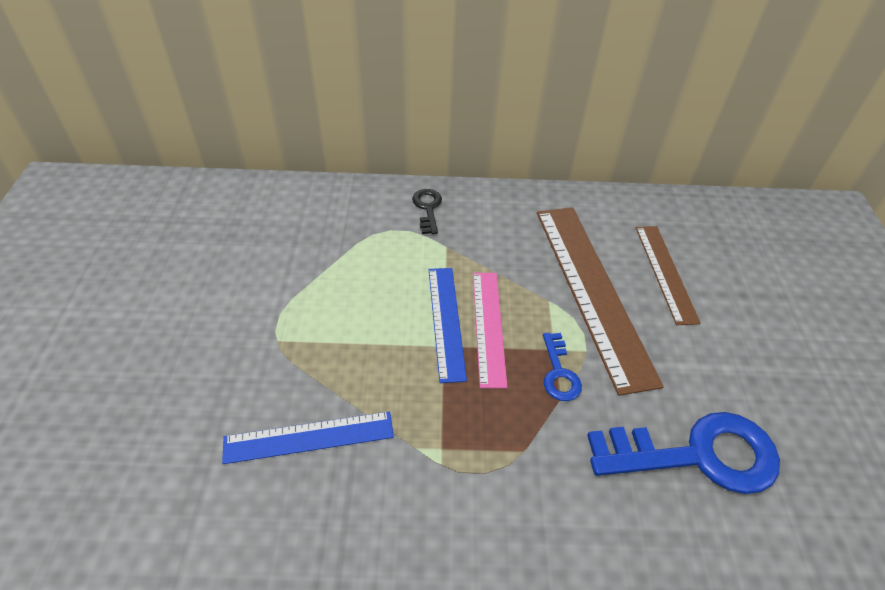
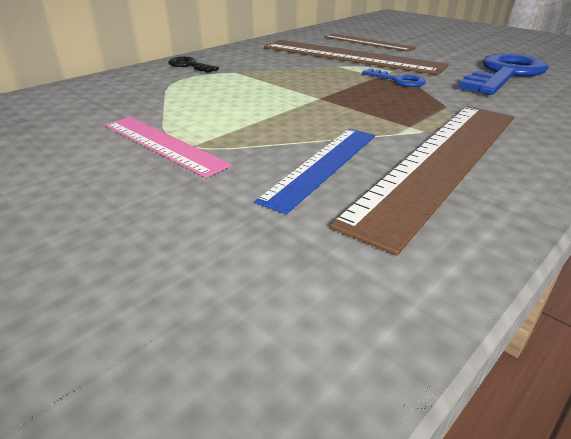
camera: 45 degrees left, 15 degrees down
blue ruler [429,268,467,383] -> none
pink ruler [473,273,507,388] -> pink ruler moved to [105,117,232,178]
none -> brown ruler [330,106,514,255]

